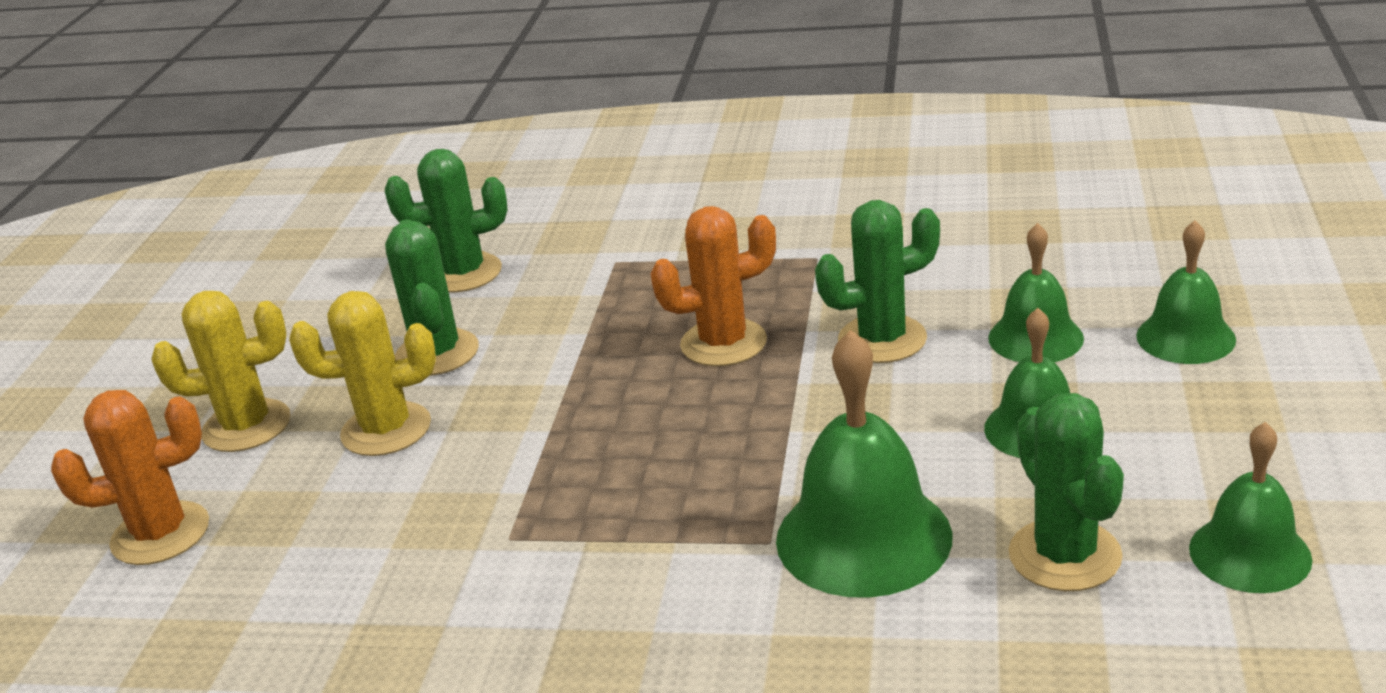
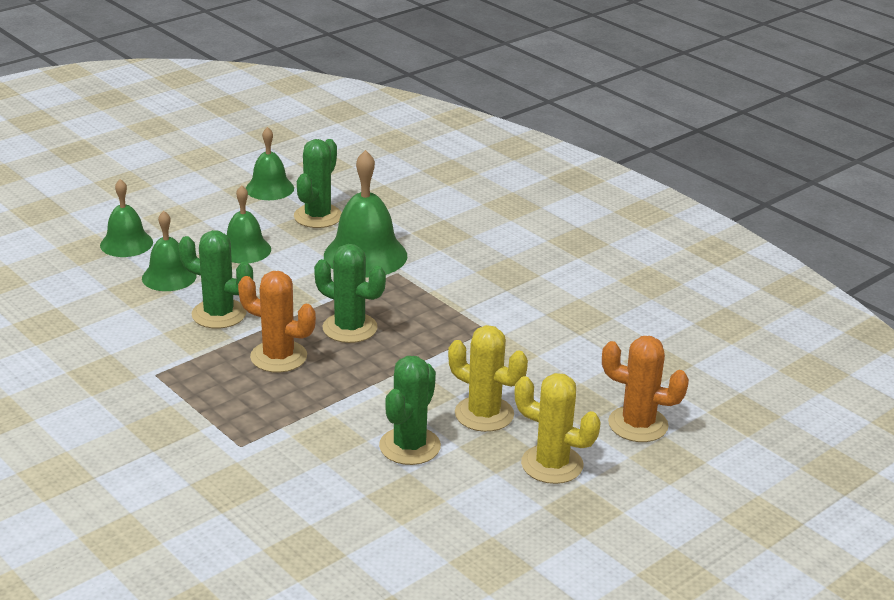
camera: 145 degrees left, 0 degrees up
green cactus [385,149,508,292] -> green cactus moved to [314,244,386,343]

